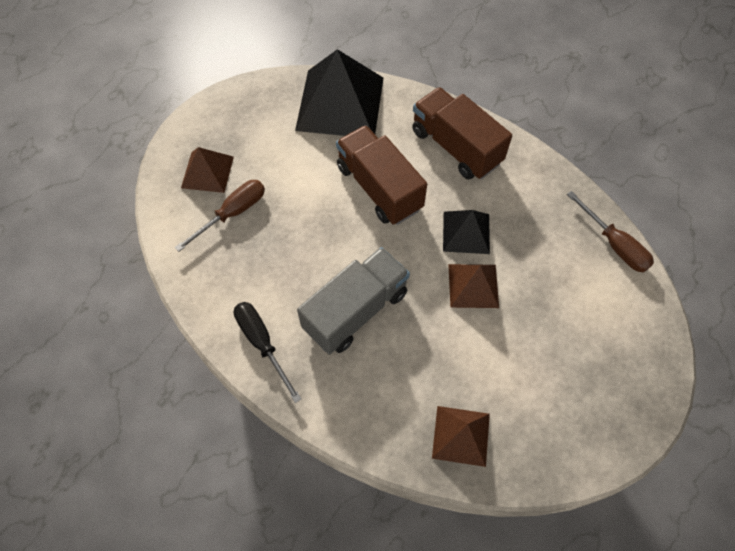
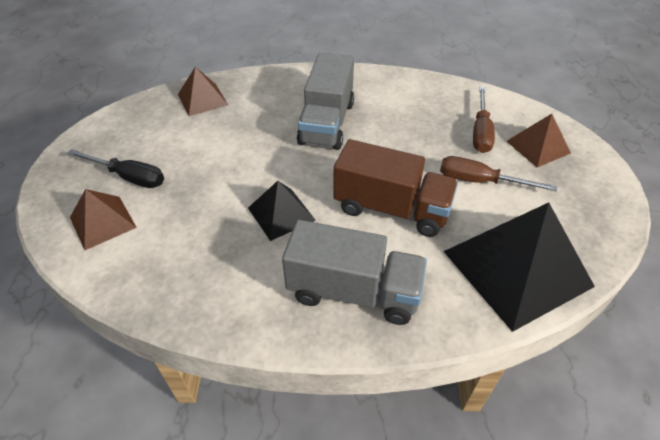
camera: 145 degrees right, 15 degrees down
black screwdriver [234,302,301,403] -> black screwdriver moved to [67,149,164,188]
brown truck [412,87,512,179] -> grey truck [282,220,427,325]
brown pyramid [448,264,499,308] -> brown pyramid moved to [70,189,137,250]
brown screwdriver [567,191,654,273] -> brown screwdriver moved to [440,156,557,191]

